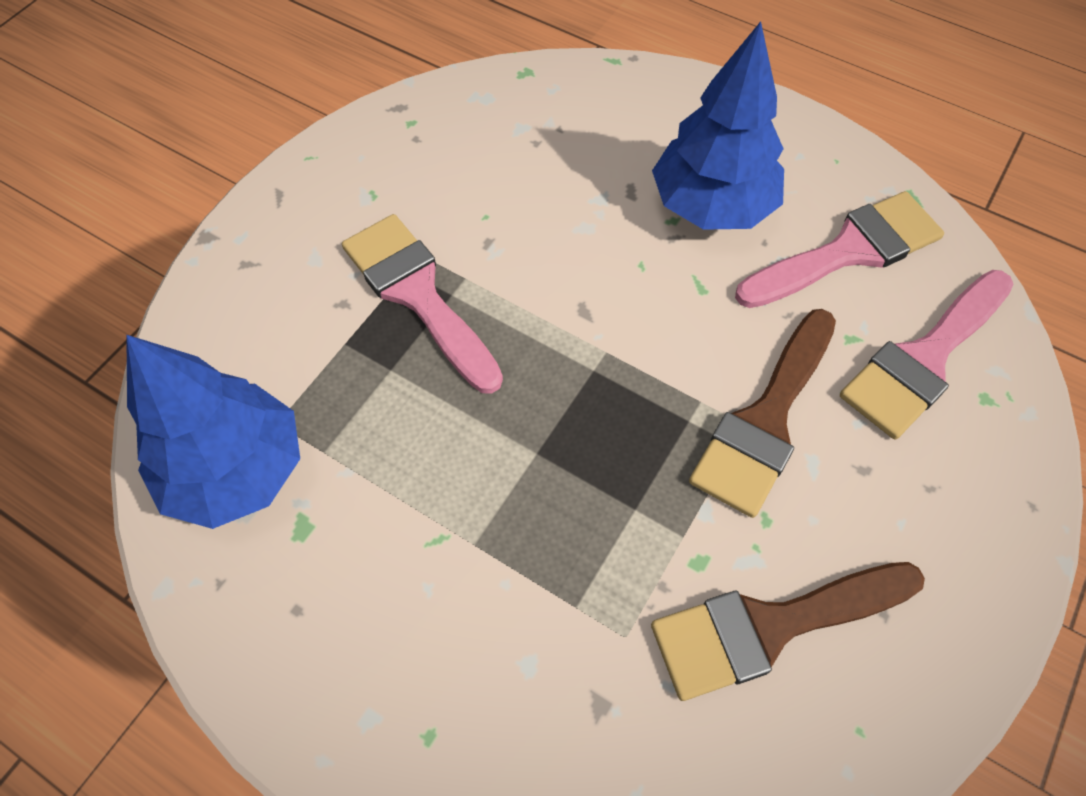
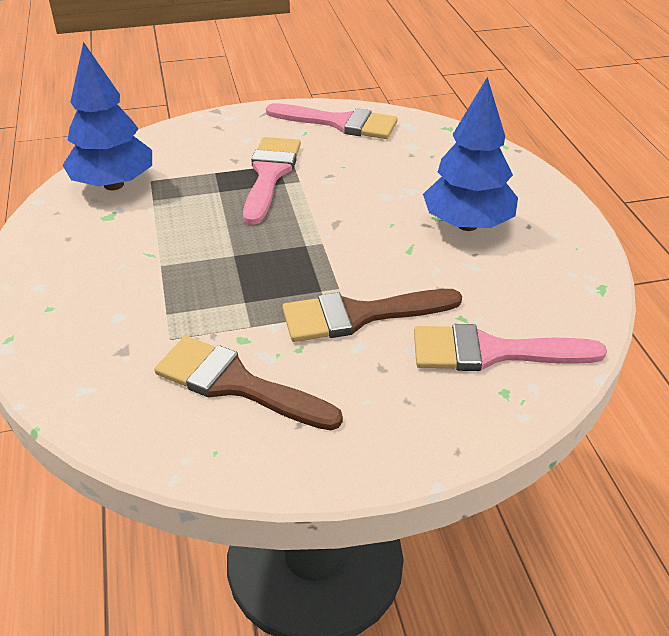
camera: 45 degrees right, 20 degrees down
pink brush [735,191,944,308] -> pink brush moved to [266,103,398,139]

